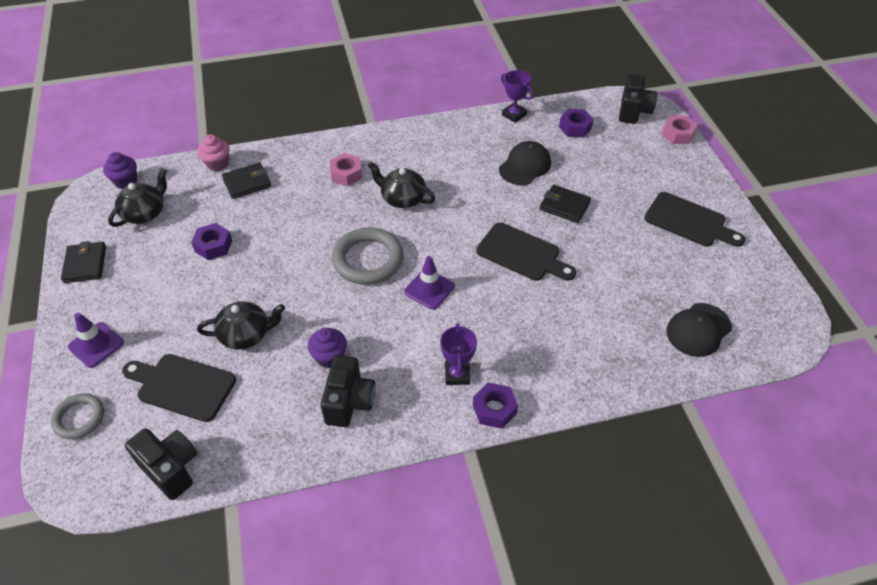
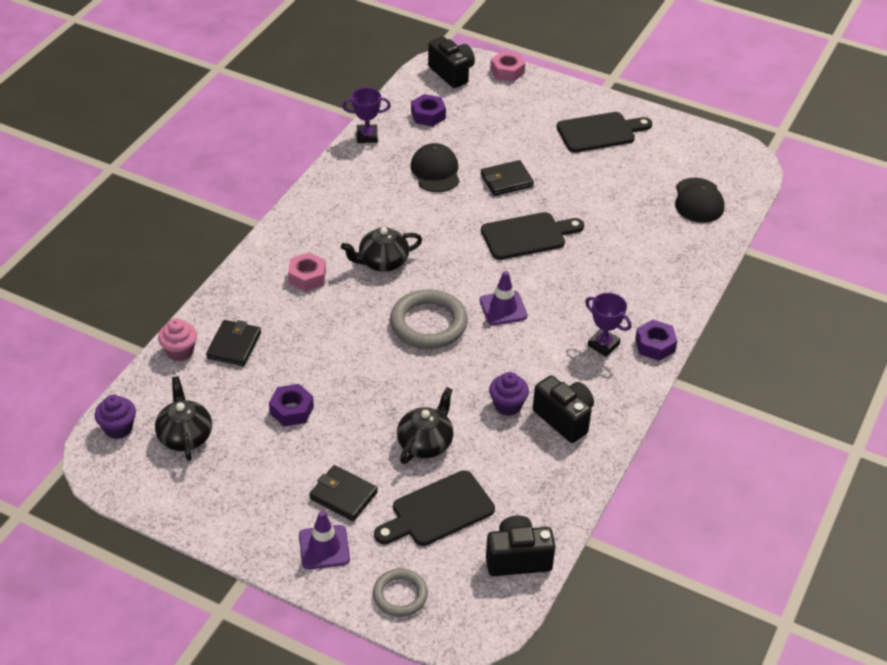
camera: 50 degrees left, 5 degrees down
black wallet [61,241,106,283] -> black wallet moved to [309,465,378,521]

